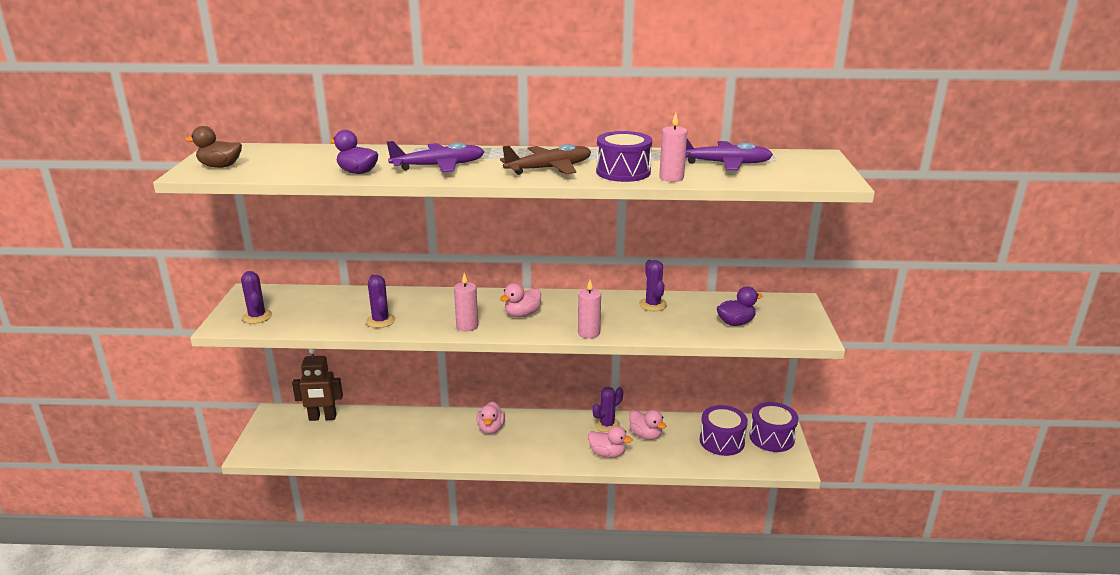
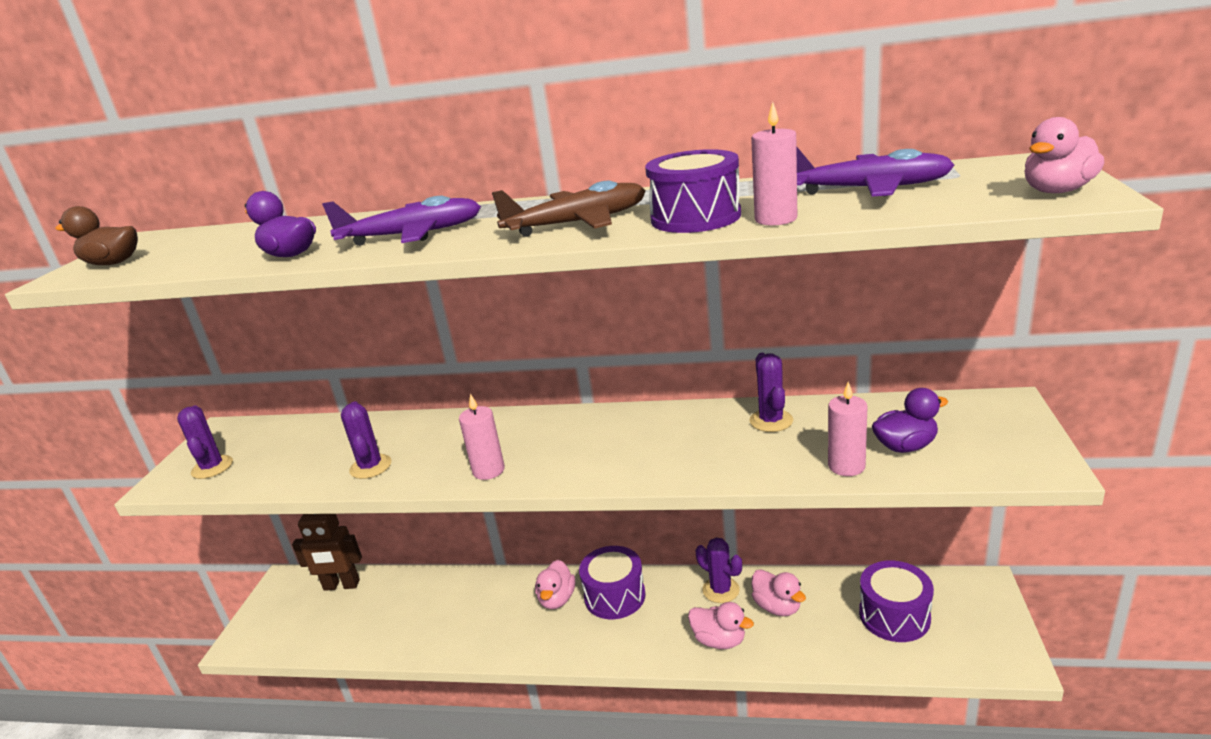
camera: 10 degrees right, 0 degrees up
pink duck [500,283,541,317] -> pink duck moved to [1025,117,1105,193]
pink candle [578,280,601,339] -> pink candle moved to [828,382,867,476]
purple cactus [592,387,623,432] -> purple cactus turned 75 degrees clockwise [696,538,742,603]
purple drum [749,402,798,452] -> purple drum moved to [579,546,646,619]

